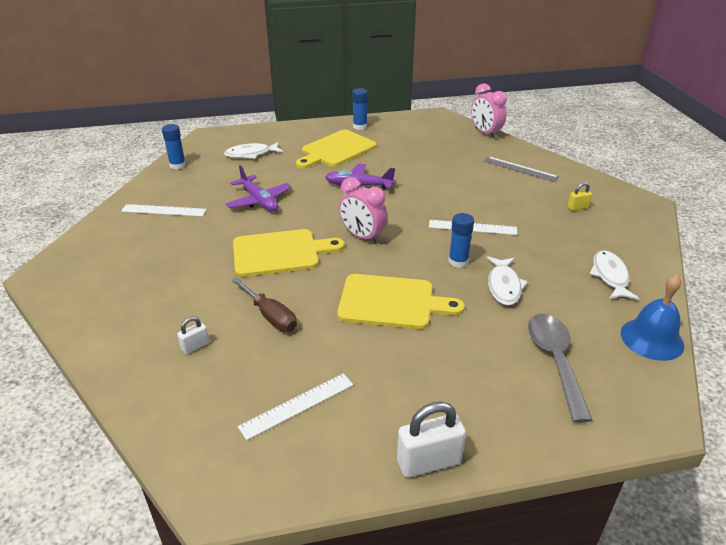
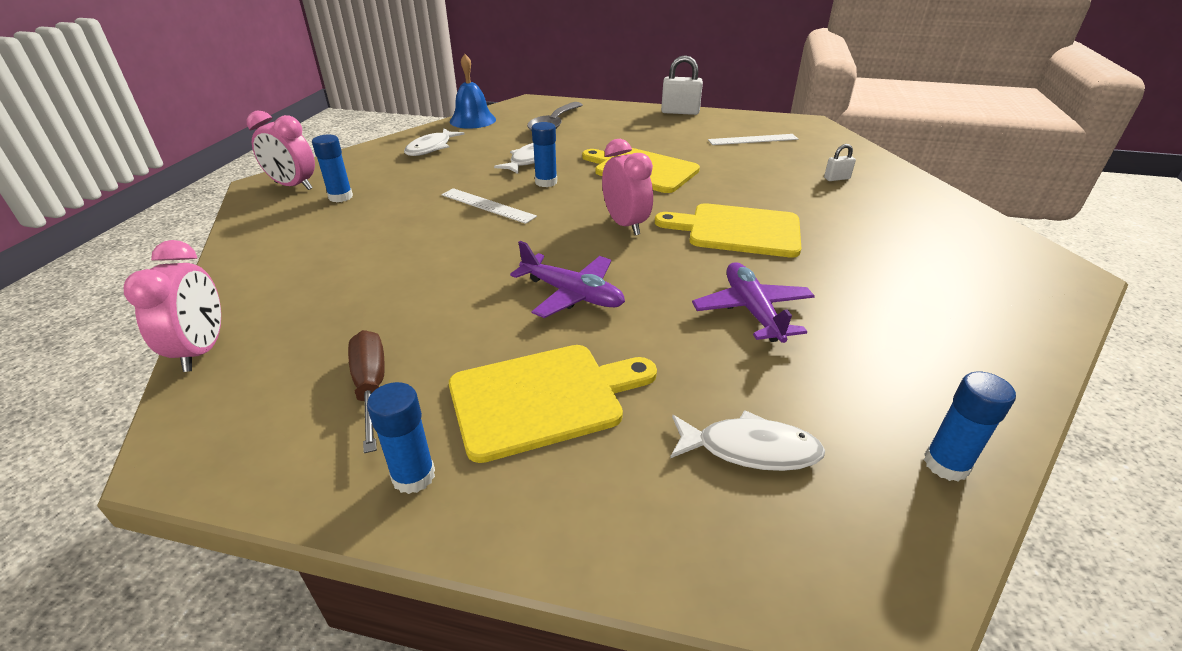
camera: 155 degrees left, 0 degrees up
white ruler [121,204,207,217] -> none
brown screwdriver [231,277,297,332] -> brown screwdriver moved to [348,330,385,453]
grey ruler [484,156,559,182] -> none
yellow padlock [567,182,592,211] -> blue glue stick [312,134,353,202]
none -> pink clock [247,111,315,190]

